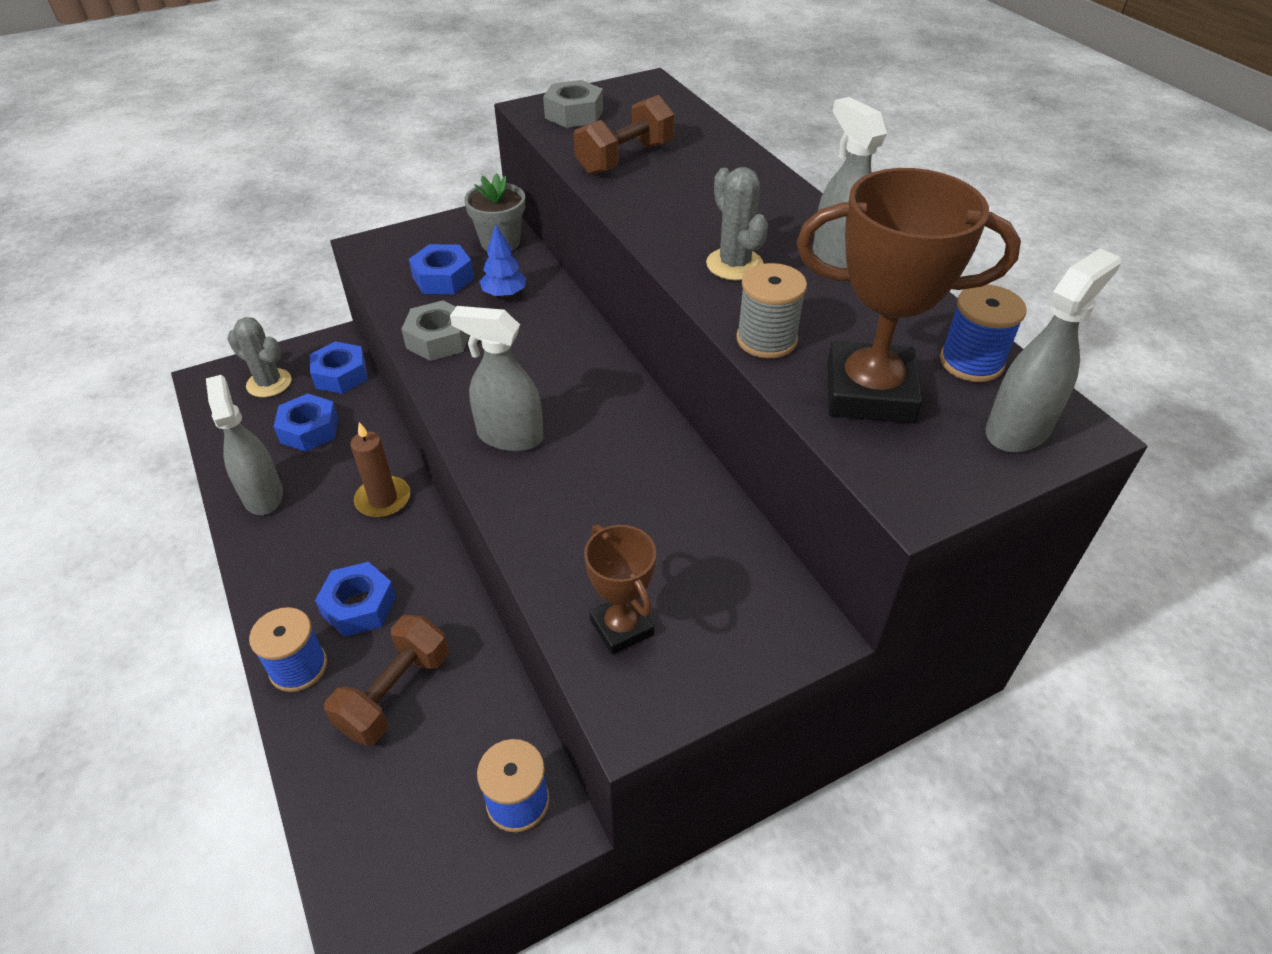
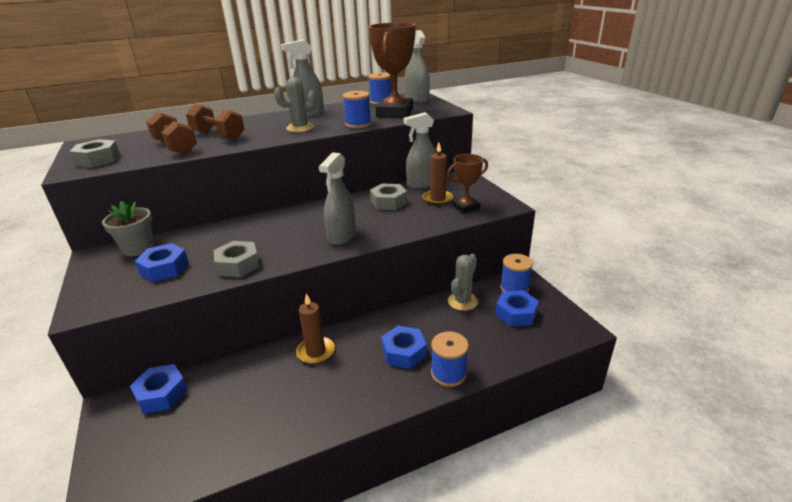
camera: 85 degrees left, 15 degrees down
grey spray bottle [206,375,283,515] -> grey spray bottle moved to [404,112,437,188]
grey cactus [227,317,291,397] -> grey cactus moved to [448,254,478,311]
blue nut [274,393,338,452] -> blue nut moved to [495,290,539,326]
brown dumbbell [324,615,449,745] -> brown dumbbell moved to [186,104,244,140]
blue tree [480,224,527,298] -> none
grey spool [736,263,807,358] -> blue spool [343,91,371,128]
none -> grey nut [370,184,407,210]
none -> brown candle [423,142,454,205]

